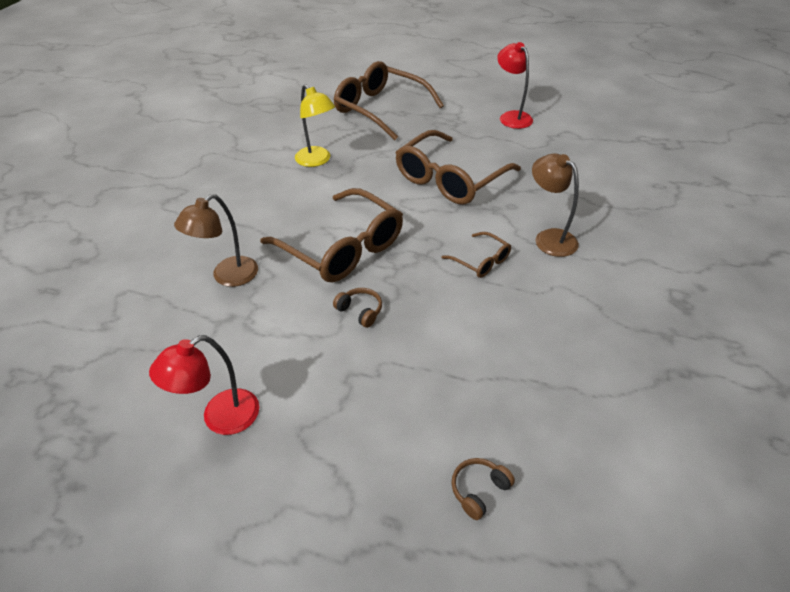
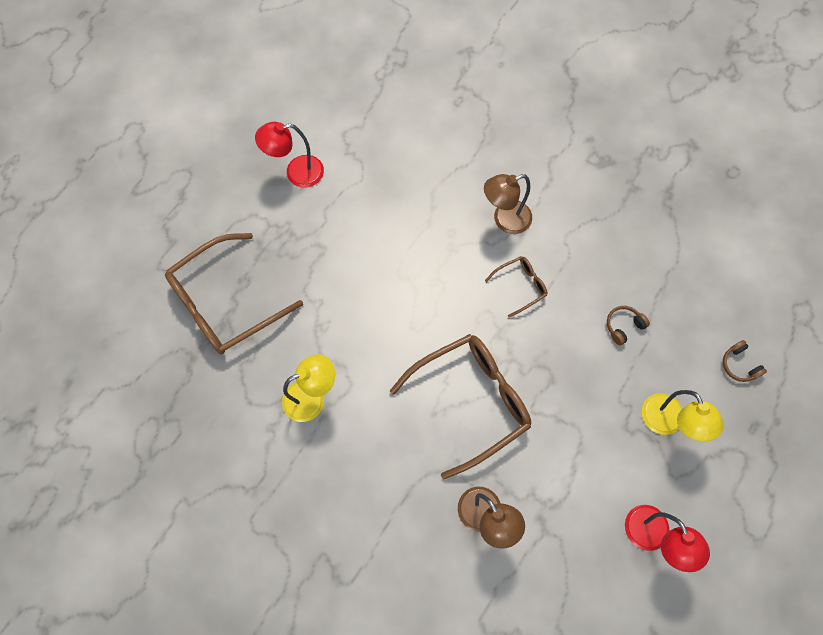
camera: 75 degrees left, 25 degrees up
brown headphones [333,288,382,328] -> brown headphones moved to [607,306,650,346]
brown glasses [395,130,521,205] -> none
none -> yellow lamp [642,390,724,441]

